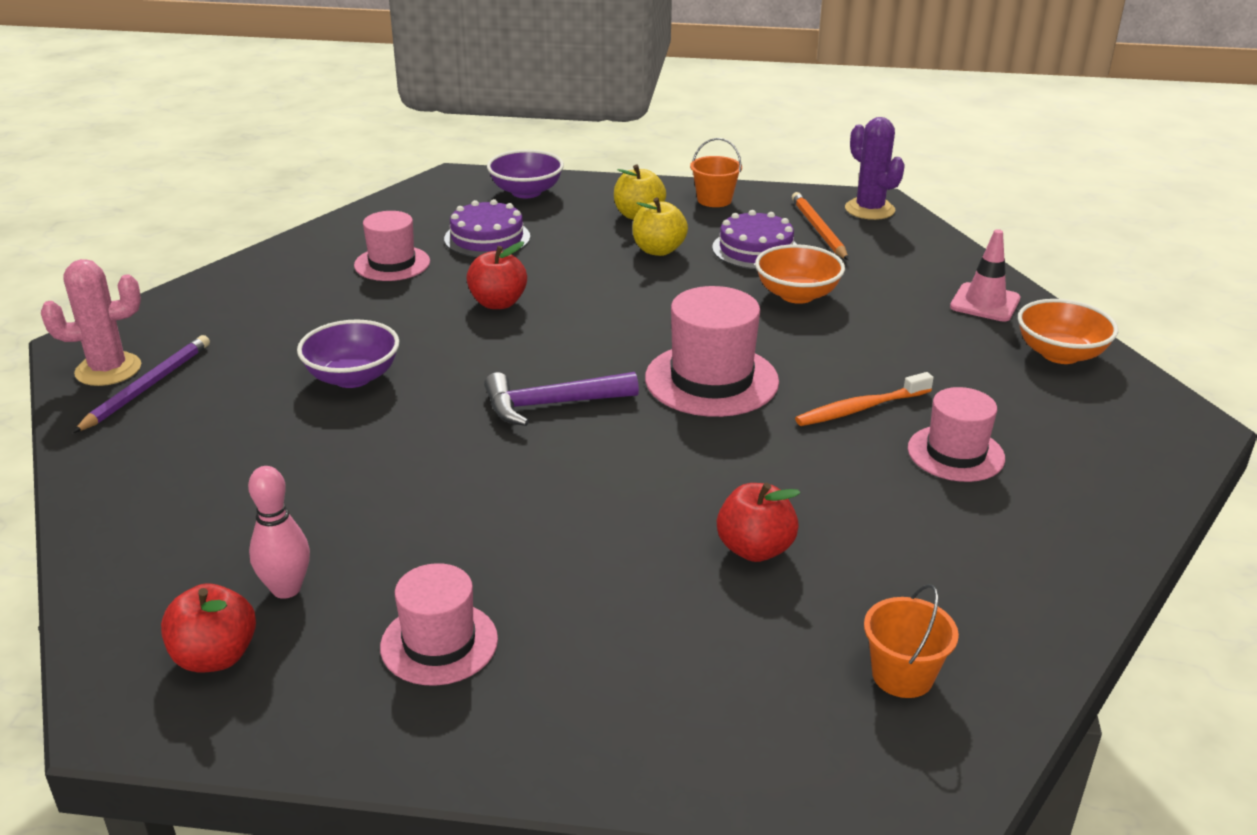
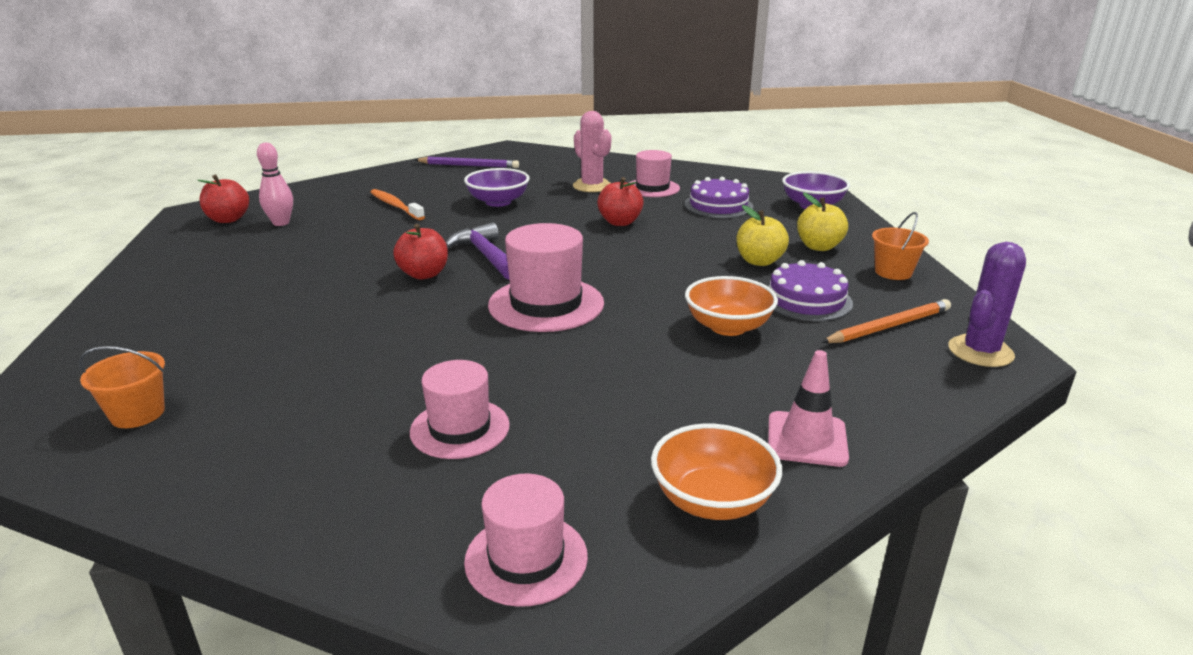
camera: 75 degrees right, 5 degrees down
pink cactus [41,259,141,386] -> pink cactus moved to [573,111,611,192]
pink hat [380,563,498,686] -> pink hat moved to [464,473,588,607]
red apple [717,483,800,562] -> red apple moved to [393,224,448,279]
orange toothbrush [795,372,933,426] -> orange toothbrush moved to [370,189,425,220]

